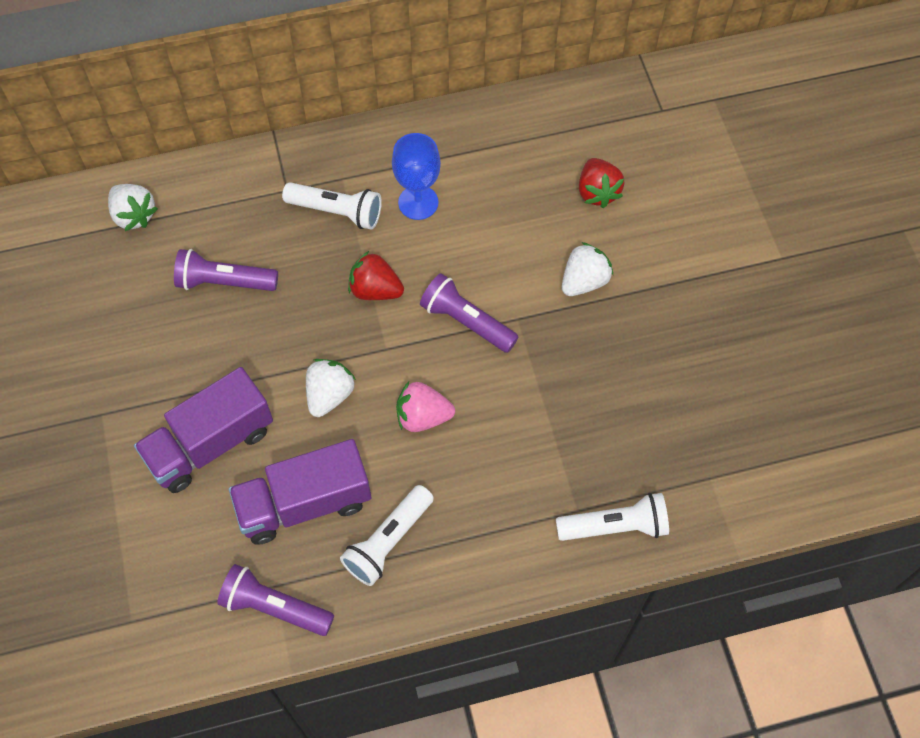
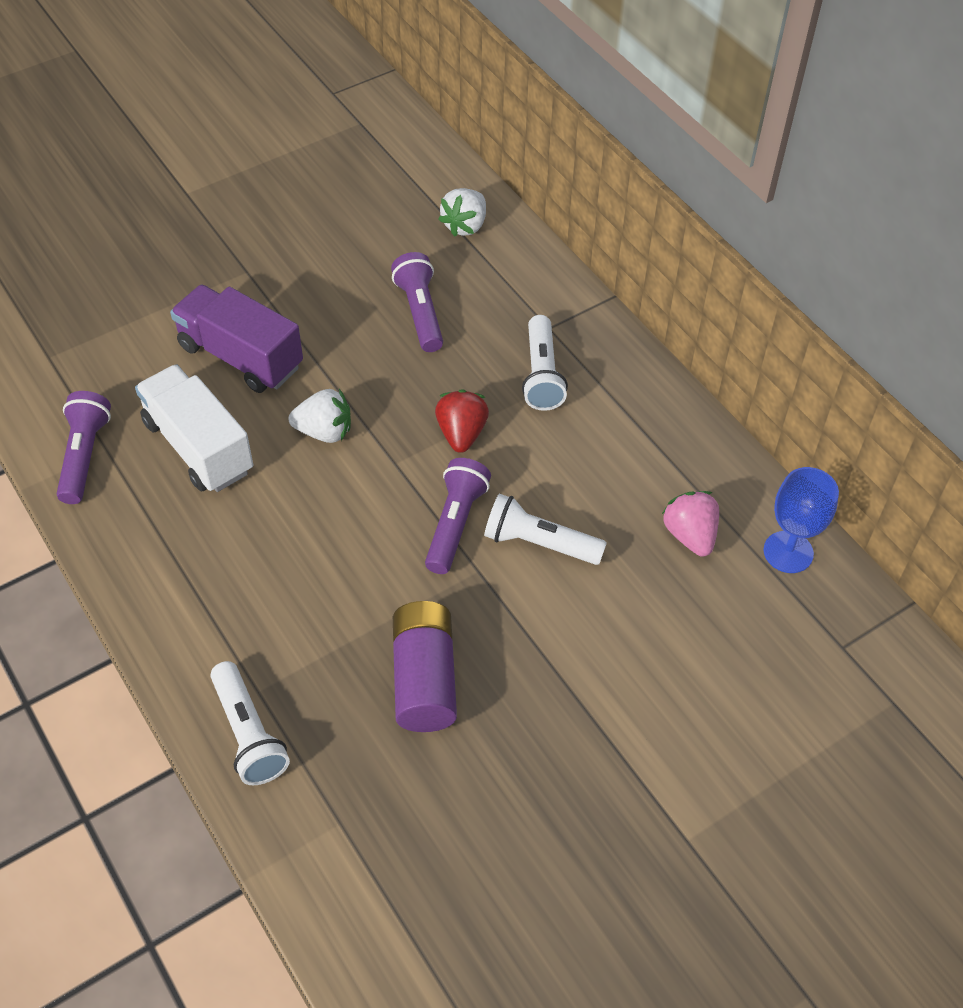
camera: 70 degrees right, 10 degrees down
purple truck [229,439,371,545] -> white truck [135,364,253,492]
white flashlight [340,485,434,586] -> white flashlight moved to [484,494,607,565]
blue goblet [392,133,441,220] -> blue goblet moved to [764,467,839,573]
pink strawberry [396,381,455,432] -> pink strawberry moved to [662,491,719,557]
white strawberry [562,242,614,296] -> none
red strawberry [579,158,624,208] -> none
none -> purple battery [393,601,457,732]

